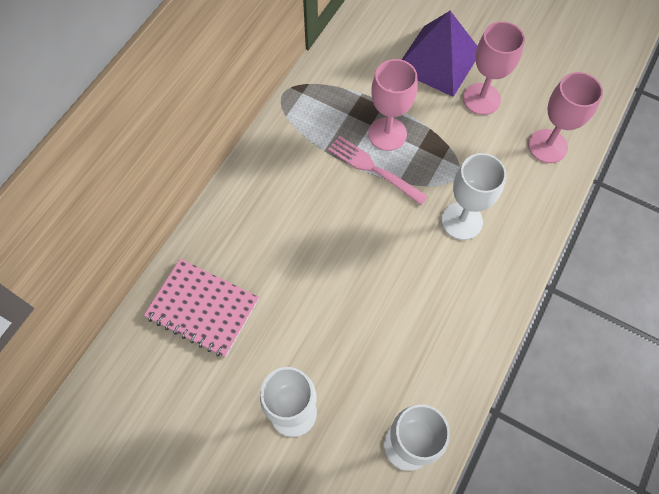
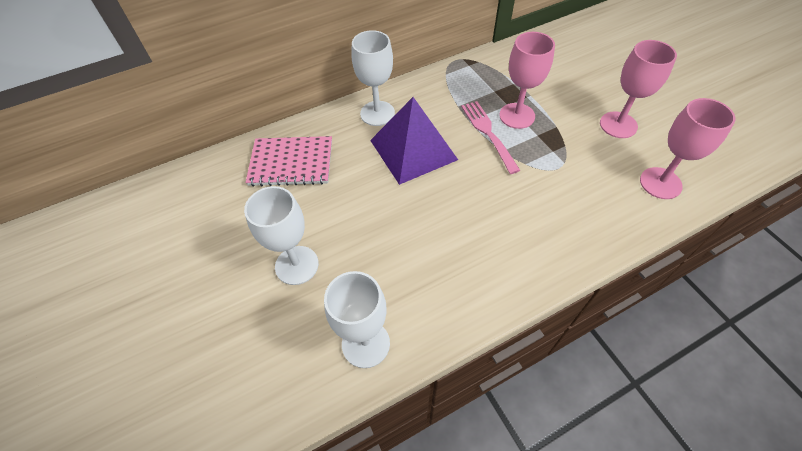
camera: 35 degrees right, 10 degrees down
pink notebook [144,259,259,357] -> pink notebook turned 60 degrees counterclockwise [246,136,332,187]
purple pyramid [402,11,477,97] -> purple pyramid moved to [370,97,458,185]
white goblet [441,153,506,240] -> white goblet moved to [351,30,395,126]

